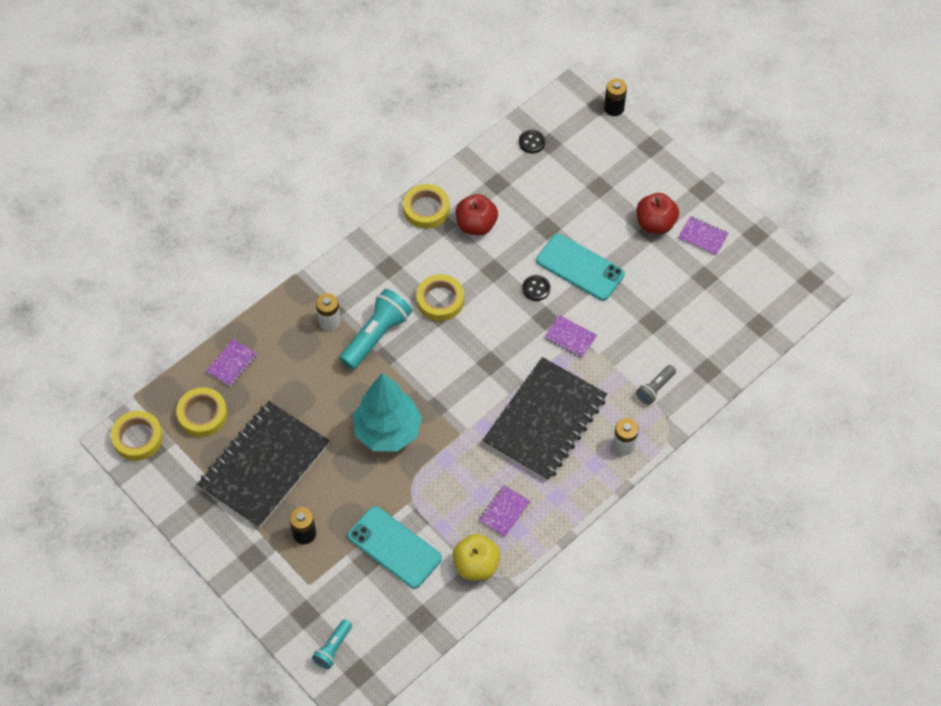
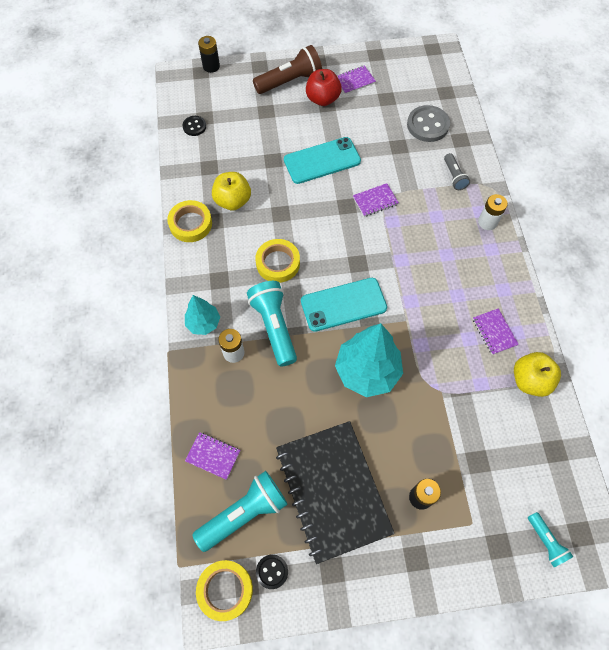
camera: 55 degrees left, 5 degrees up
yellow tape [176,387,227,437] -> turquoise flashlight [193,471,288,552]
purple notebook [206,339,257,387] -> purple notebook turned 45 degrees counterclockwise [185,432,240,480]
turquoise phone [348,506,442,589] -> turquoise phone moved to [301,278,387,332]
red apple [456,194,498,236] -> yellow apple [212,172,251,210]
black notebook [482,357,607,481] -> none
black button [522,275,550,301] -> black button moved to [256,554,288,589]
none -> turquoise tree [185,295,220,335]
none -> brown flashlight [253,45,322,94]
none -> grey button [407,105,450,142]

